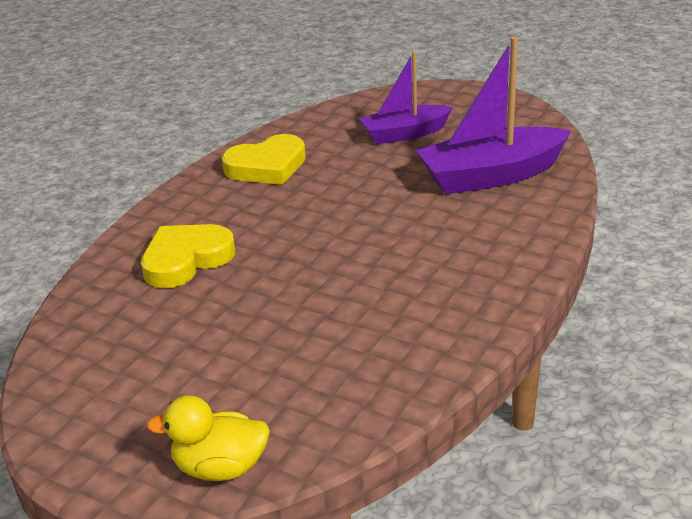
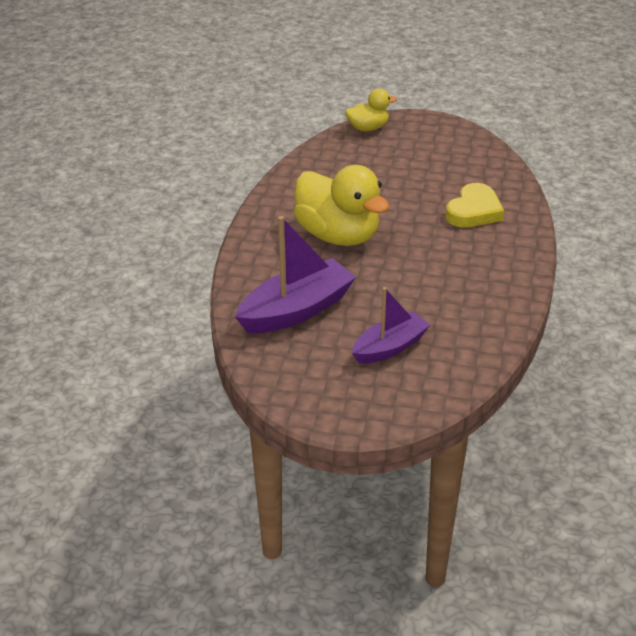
camera: 160 degrees right, 5 degrees up
yellow heart [222,134,306,185] -> none
none -> yellow duck [294,165,389,246]

